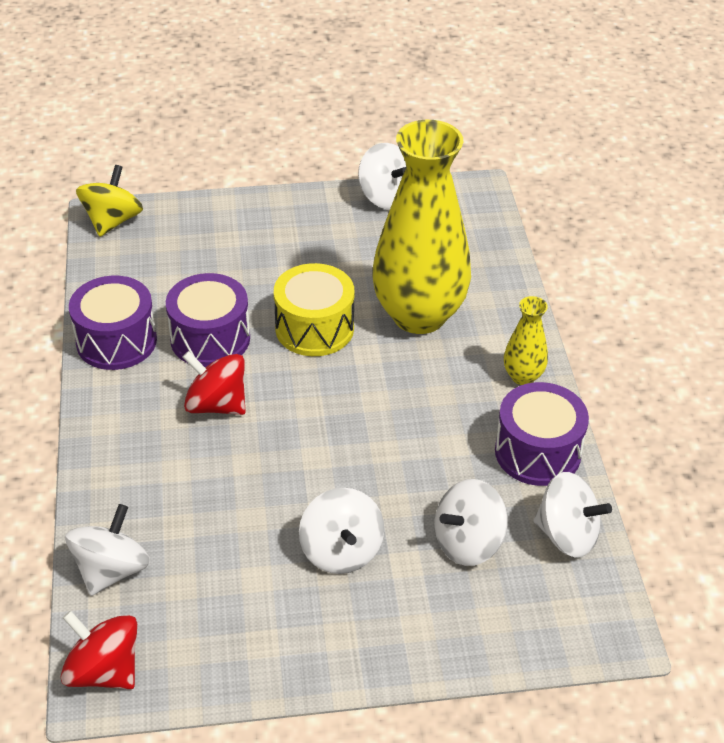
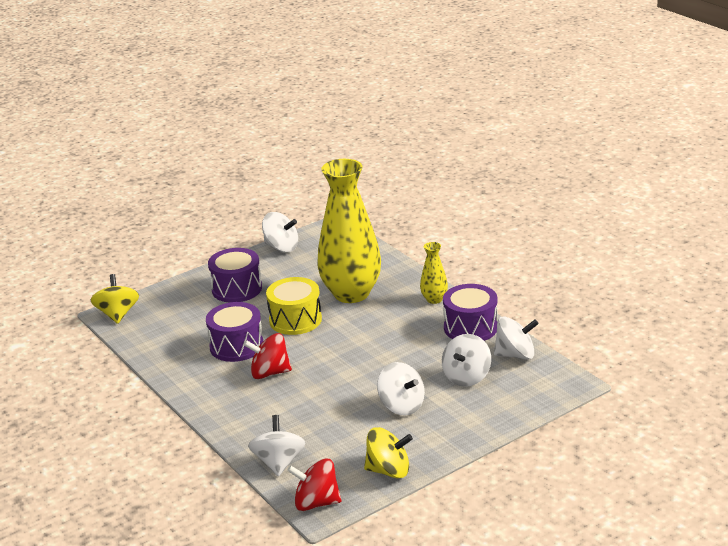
camera: 25 degrees left, 15 degrees down
purple drum [69,276,157,370] -> purple drum moved to [208,248,262,303]
none -> yellow spinning top [364,427,413,478]

